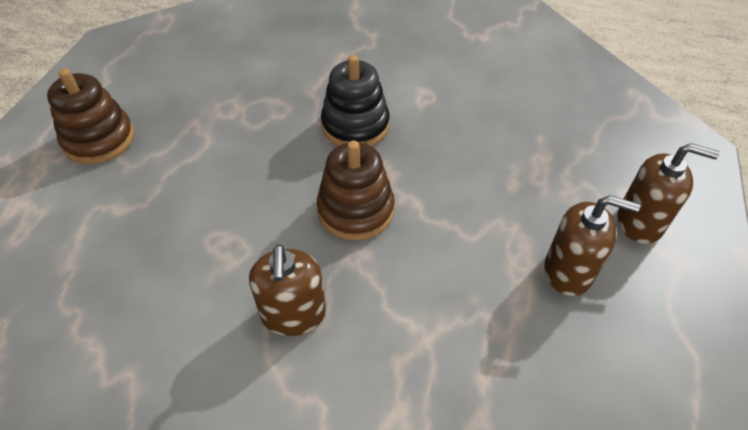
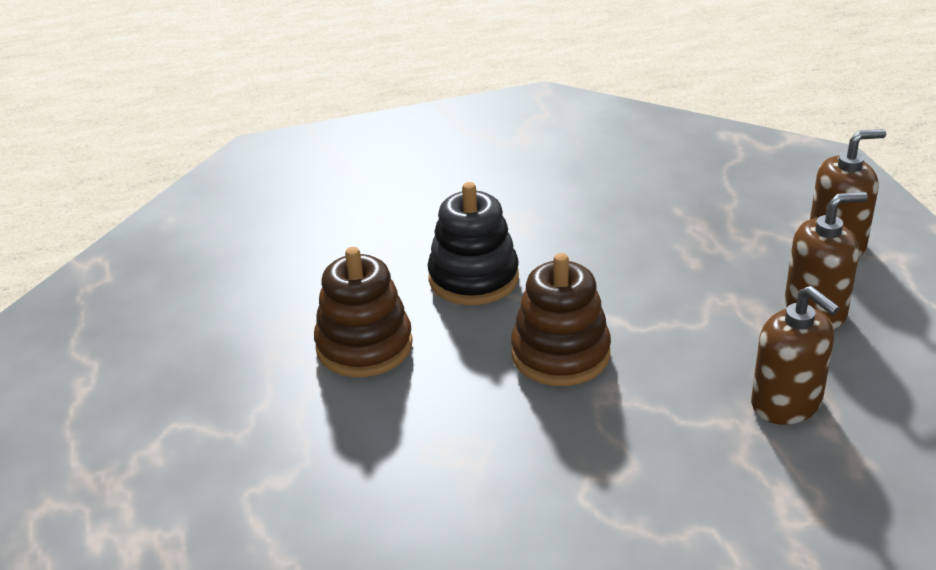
camera: 30 degrees left, 15 degrees down
brown stacking toy [47,69,134,164] -> brown stacking toy moved to [314,247,413,377]
brown soap dispenser [249,244,326,336] -> brown soap dispenser moved to [751,286,840,425]

